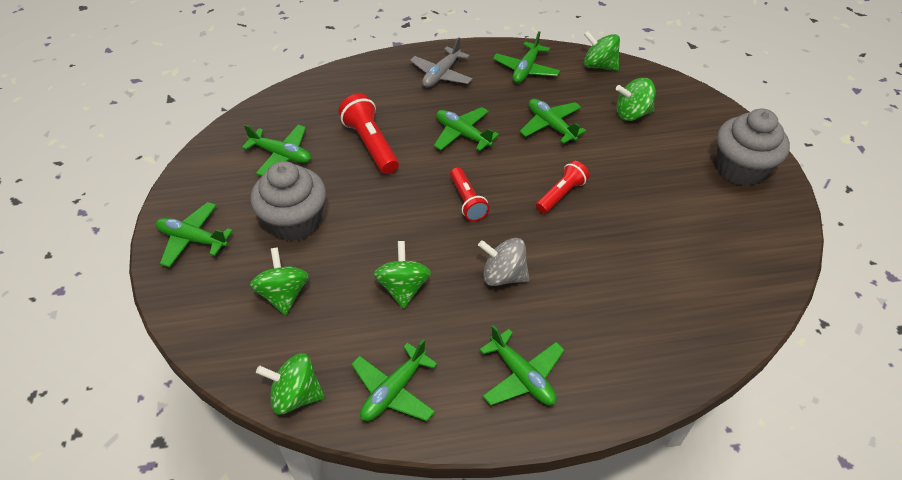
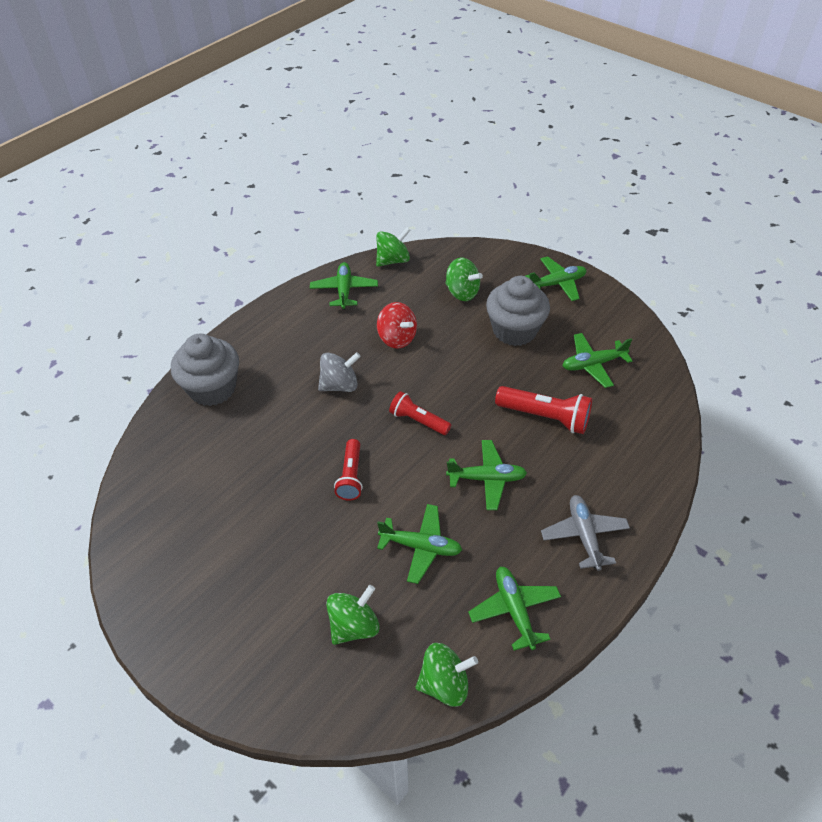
camera: 140 degrees right, 0 degrees up
green spinning top [373,241,431,309] -> red spinning top [377,302,417,348]
green plane [479,325,564,406] -> none
grey cupcake [717,108,790,186] -> grey cupcake moved to [171,334,239,406]

